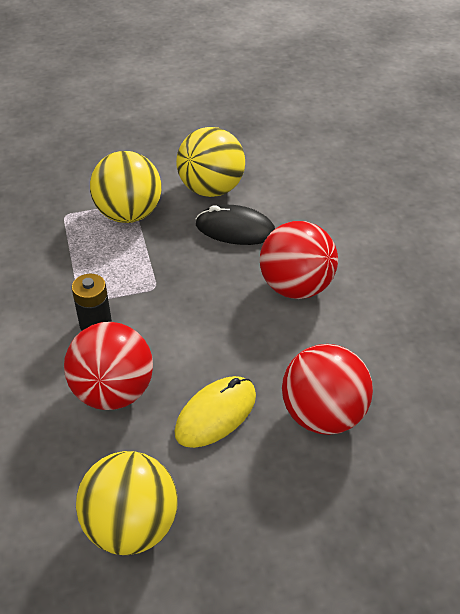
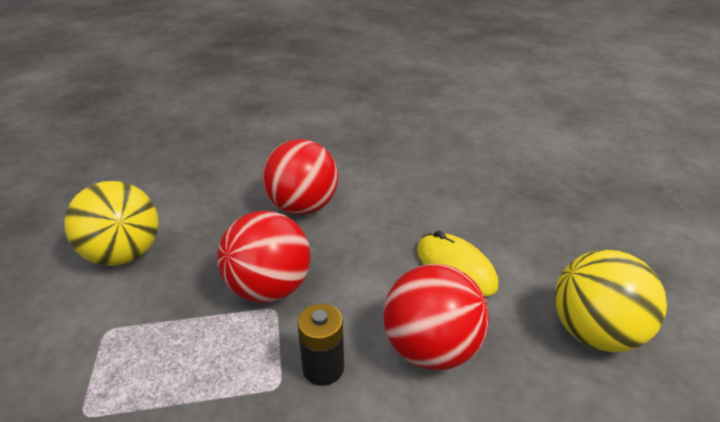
camera: 85 degrees left, 10 degrees down
yellow ball [90,151,162,223] -> none
black mouse [196,205,275,245] -> none
red ball [282,344,373,435] -> red ball moved to [217,211,310,303]

